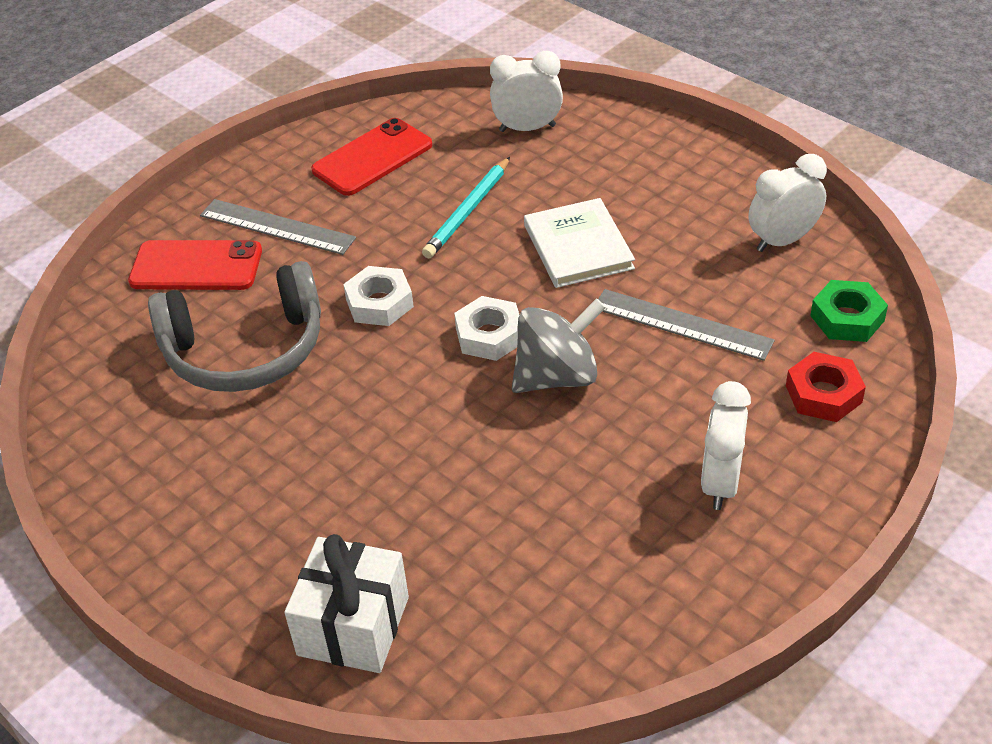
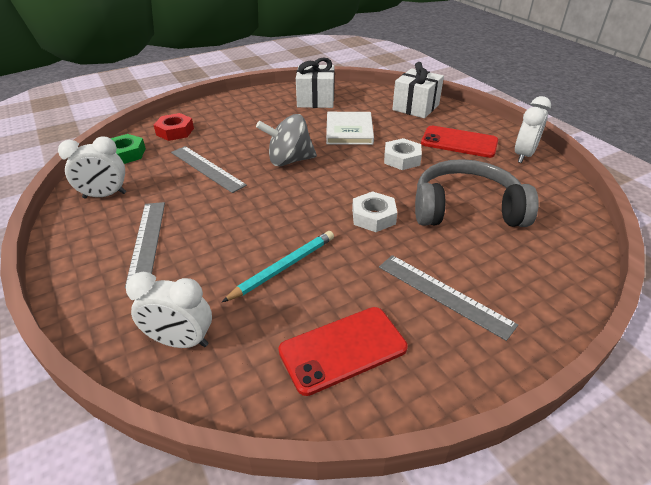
camera: 165 degrees left, 5 degrees down
red phone [128,240,262,290] -> red phone moved to [421,126,498,158]
white nut [454,296,519,361] -> white nut moved to [384,138,422,170]
white book [524,198,635,288] -> white book moved to [326,112,374,145]
white clock [701,381,751,510] -> white clock moved to [515,96,551,163]
none -> grey ruler [125,202,165,289]
none -> white gift [296,57,335,108]

